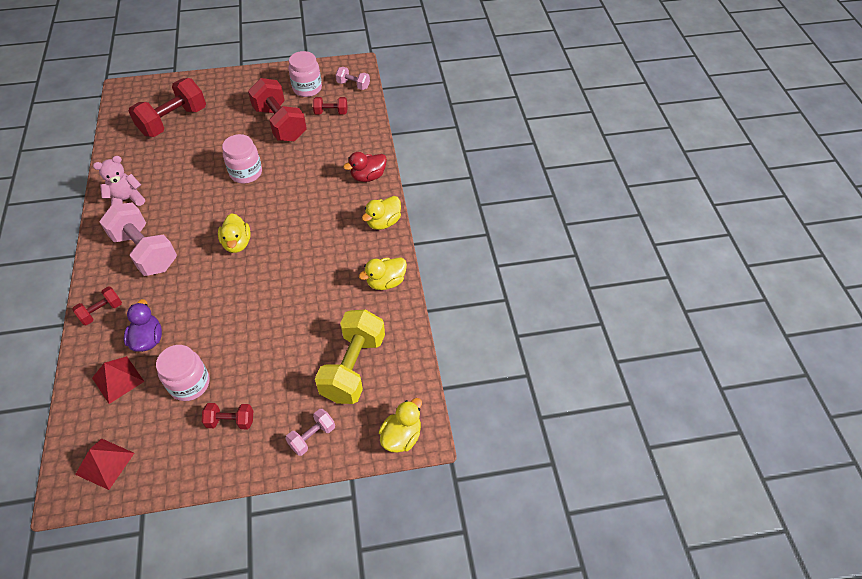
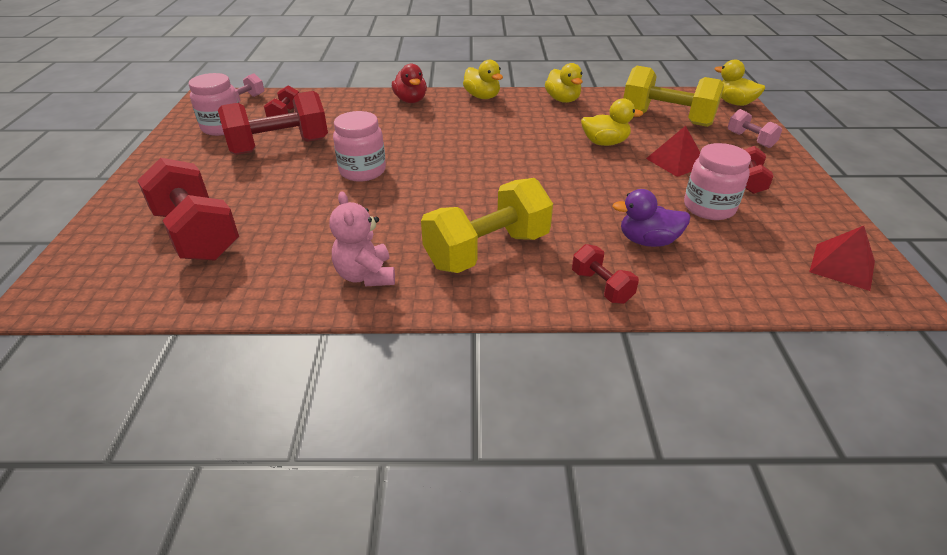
camera: 80 degrees left, 15 degrees down
red pyramid [92,356,144,404] -> red pyramid moved to [646,126,700,177]
pink dumbbell [99,202,177,276] -> yellow dumbbell [421,178,553,273]
yellow duck [218,213,251,253] -> yellow duck moved to [581,98,643,146]

